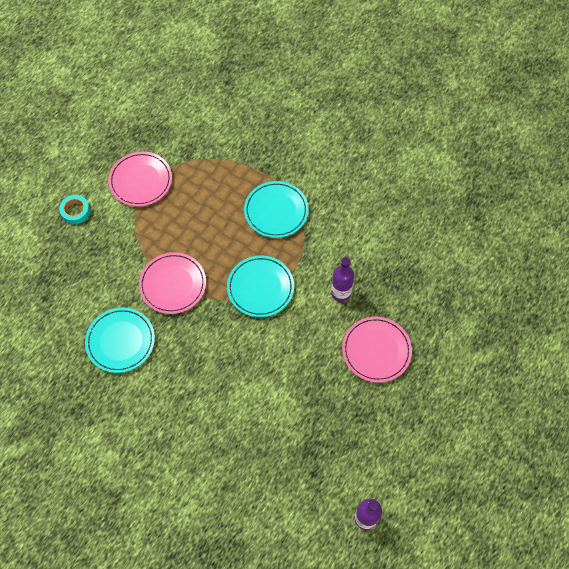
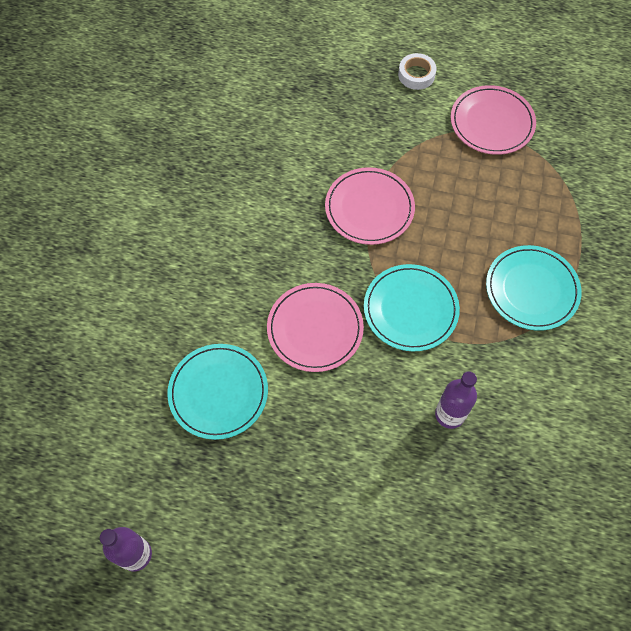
camera: 70 degrees right, 0 degrees up
turquoise tape [59,195,90,224] -> white tape [398,53,436,90]
turquoise plate [85,308,155,373] -> turquoise plate moved to [167,344,268,440]
pink plate [342,317,412,383] -> pink plate moved to [267,283,364,372]

